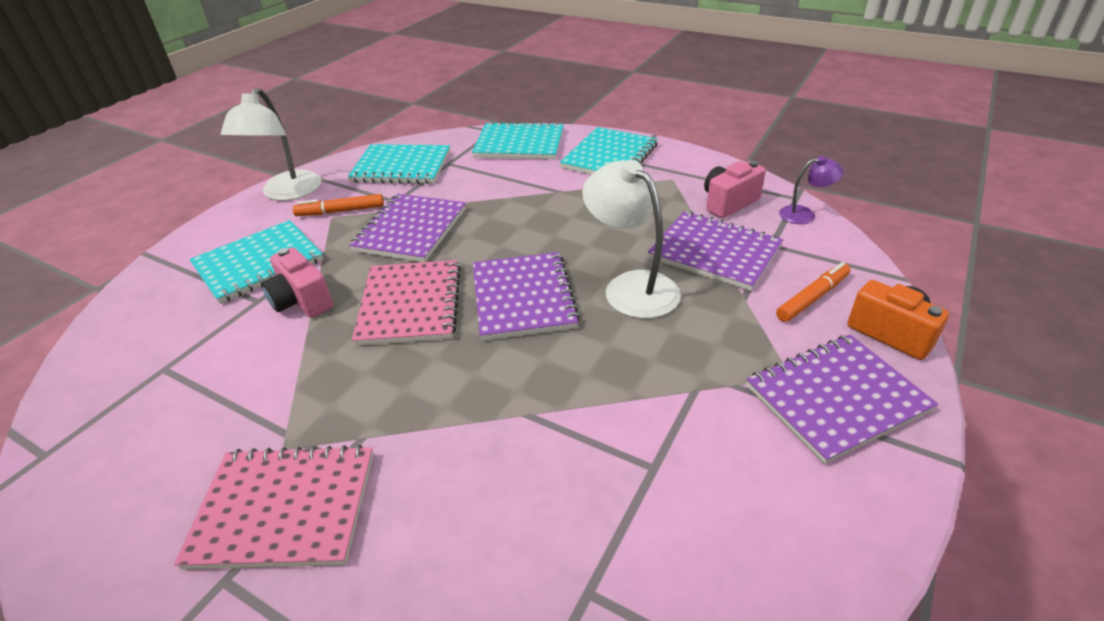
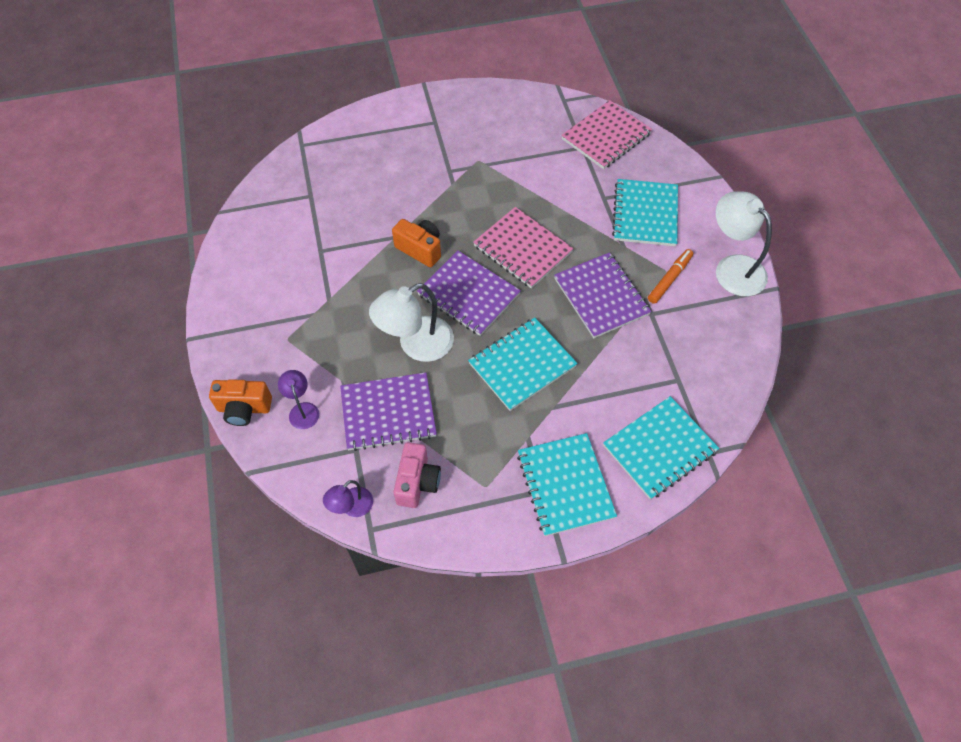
camera: 135 degrees right, 20 degrees up
pink notebook [174,445,373,570] -> pink notebook moved to [561,100,652,169]
pink camera [261,247,333,318] -> none
turquoise notebook [348,144,450,184] -> turquoise notebook moved to [468,318,578,411]
white lamp [582,159,681,319] -> white lamp turned 135 degrees clockwise [369,283,454,362]
purple notebook [746,335,938,465] -> none
orange marker [776,262,850,322] -> purple lamp [278,370,319,429]
none -> orange camera [392,219,441,267]

